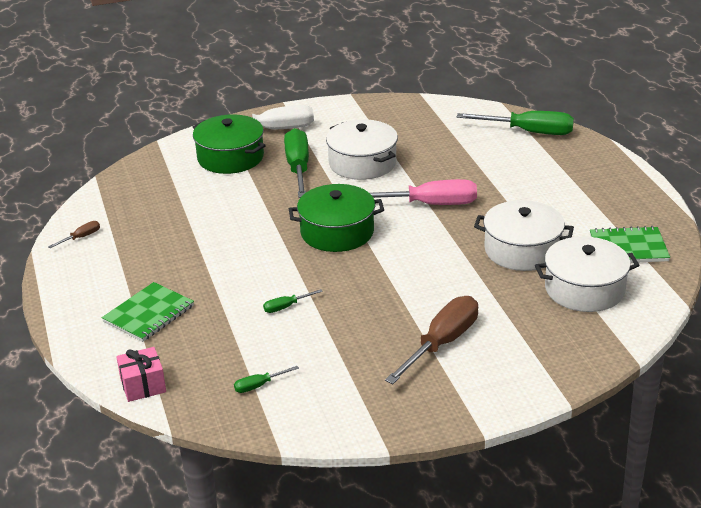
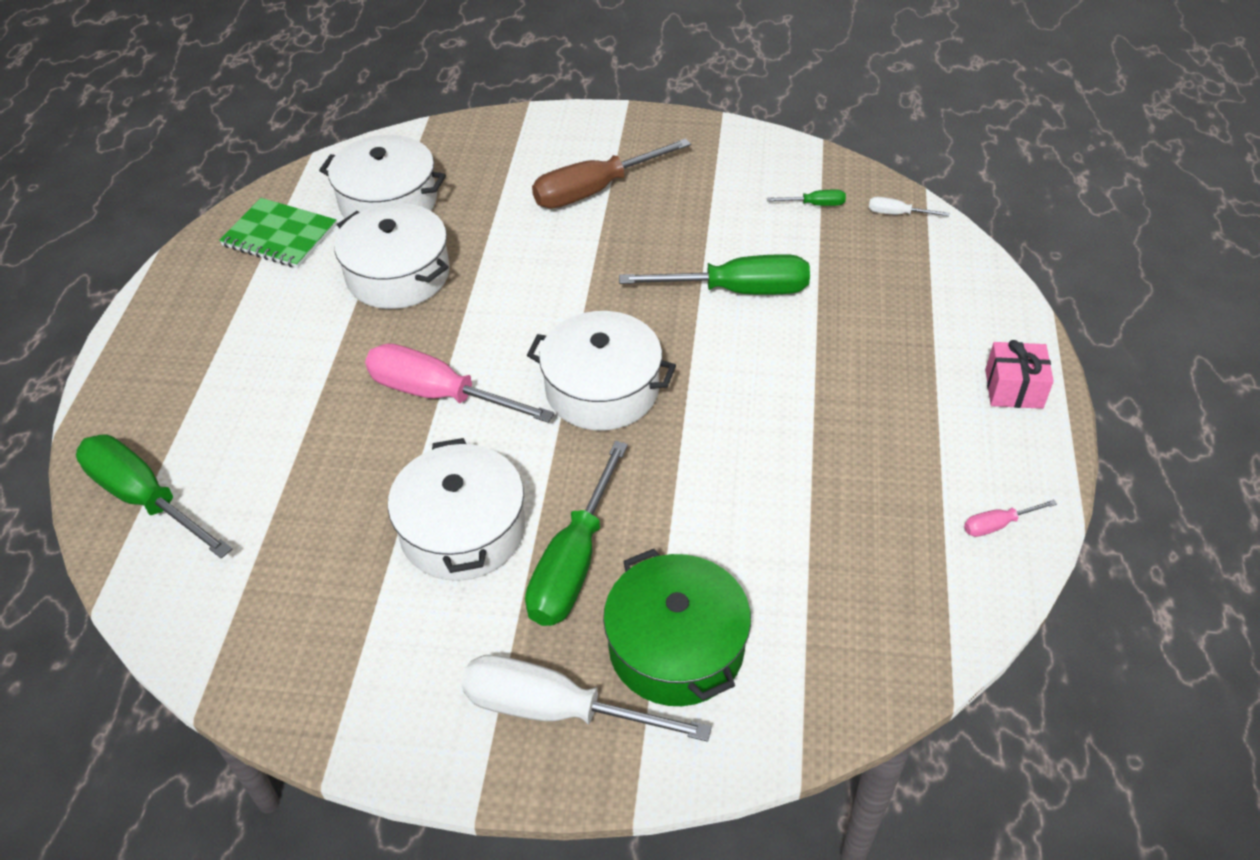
camera: 155 degrees left, 15 degrees up
brown screwdriver [48,221,100,248] -> pink screwdriver [964,499,1057,537]
green notebook [102,282,194,342] -> none
pink gift [116,347,166,402] -> pink gift moved to [985,340,1054,409]
green screwdriver [263,289,323,313] -> green screwdriver [619,254,810,295], size x2.25
green pot [289,184,384,252] -> white pot [527,311,676,430]
none -> white screwdriver [869,197,949,216]

